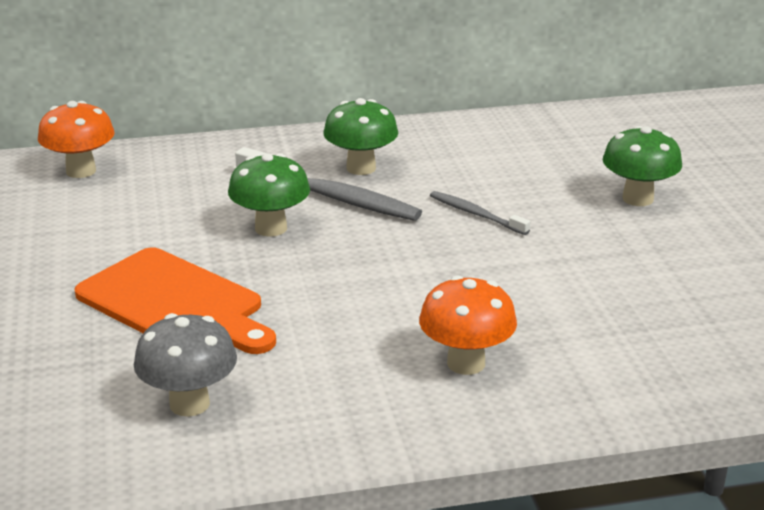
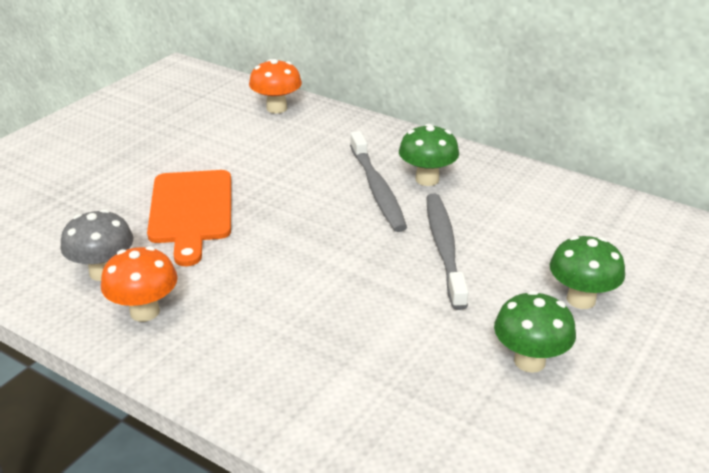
camera: 45 degrees right, 5 degrees up
green mushroom [228,153,310,237] -> green mushroom moved to [494,291,576,373]
orange mushroom [419,275,517,375] -> orange mushroom moved to [101,246,178,322]
grey toothbrush [430,191,530,235] -> grey toothbrush [426,194,469,310], size x1.82

